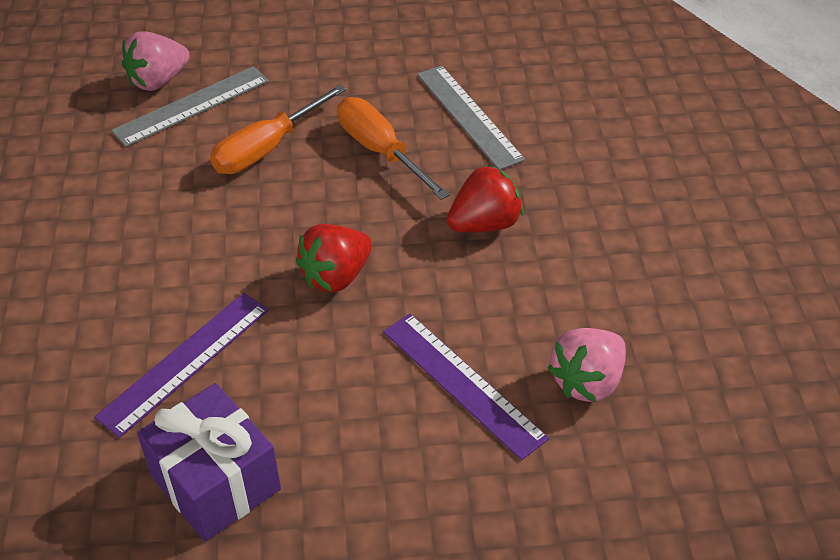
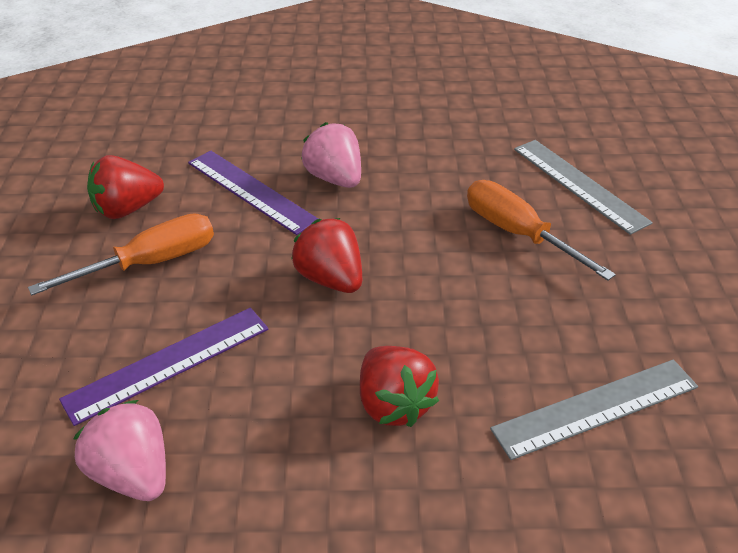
camera: 95 degrees right, 5 degrees down
pink strawberry [122,31,190,91] -> pink strawberry moved to [301,122,361,188]
purple gift [137,383,281,542] -> red strawberry [87,155,164,219]
orange screwdriver [338,97,450,200] -> orange screwdriver moved to [28,213,214,295]

